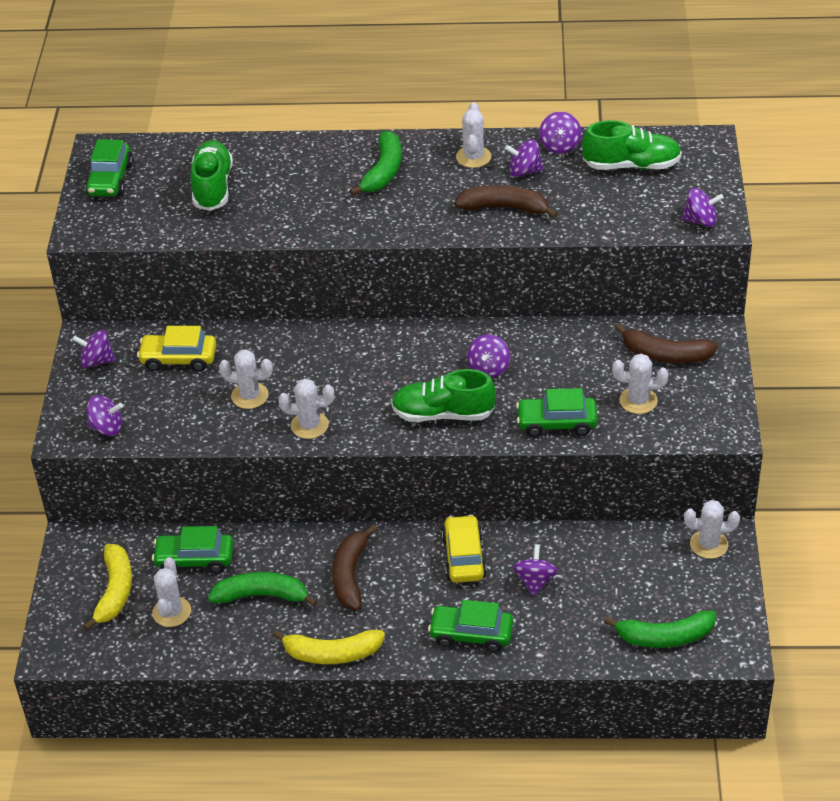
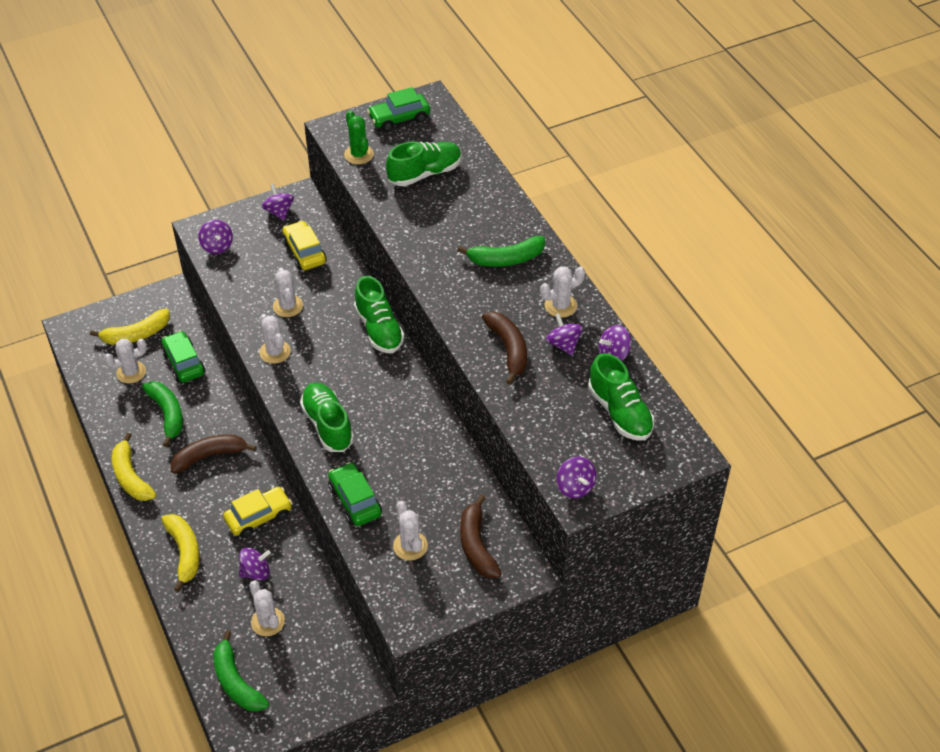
camera: 60 degrees right, 5 degrees up
green car [428,600,513,652] -> yellow banana [161,514,200,592]
purple spinning top [467,334,510,378] -> none
white cactus [684,500,740,559] -> white cactus moved to [249,580,285,636]
none -> green cactus [344,111,374,164]
none -> green shoe [354,276,405,353]

